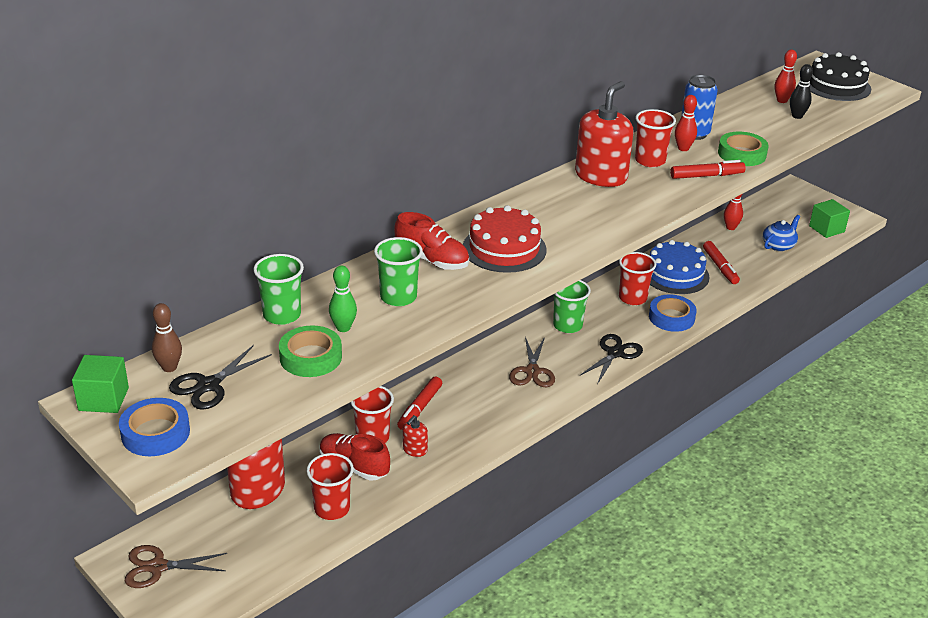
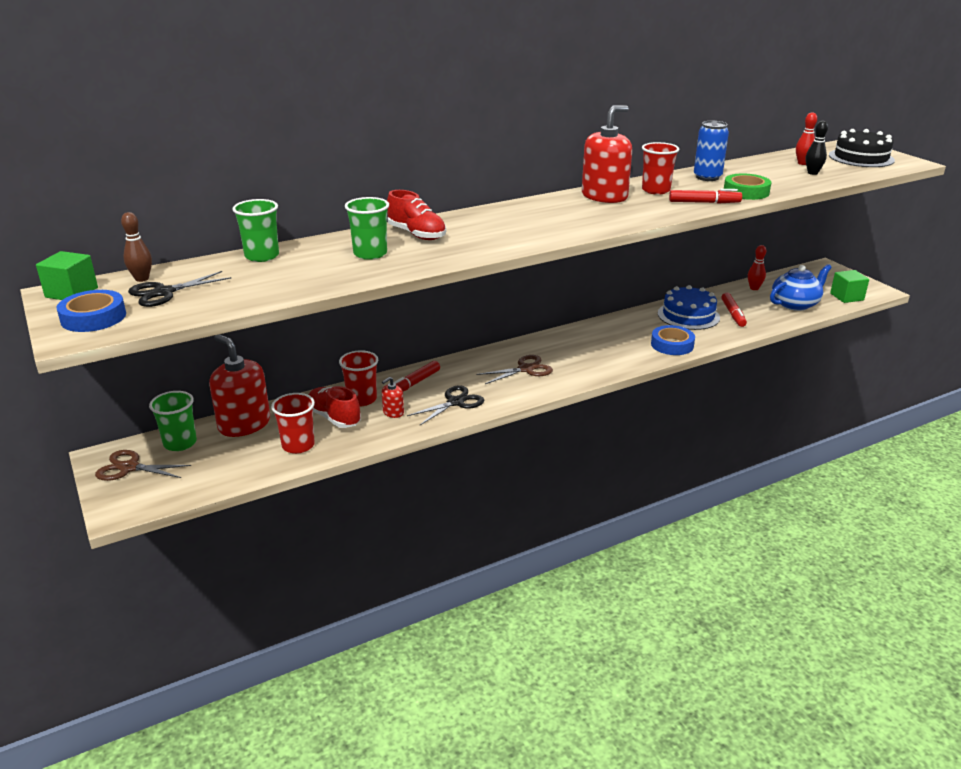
camera: 15 degrees right, 5 degrees down
green tape [279,325,342,377] -> none
green bowling pin [329,265,357,332] -> none
red cake [463,205,546,273] -> none
brown scissors [509,337,555,387] -> brown scissors turned 135 degrees counterclockwise [477,355,553,384]
green cup [553,280,591,333] -> green cup moved to [149,391,197,451]
black scissors [579,334,643,383] -> black scissors moved to [407,385,484,425]
red cup [619,252,656,305] -> none
red bowling pin [675,95,697,151] -> none
blue teapot [763,215,800,251] -> blue teapot [770,264,832,311], size x1.53

